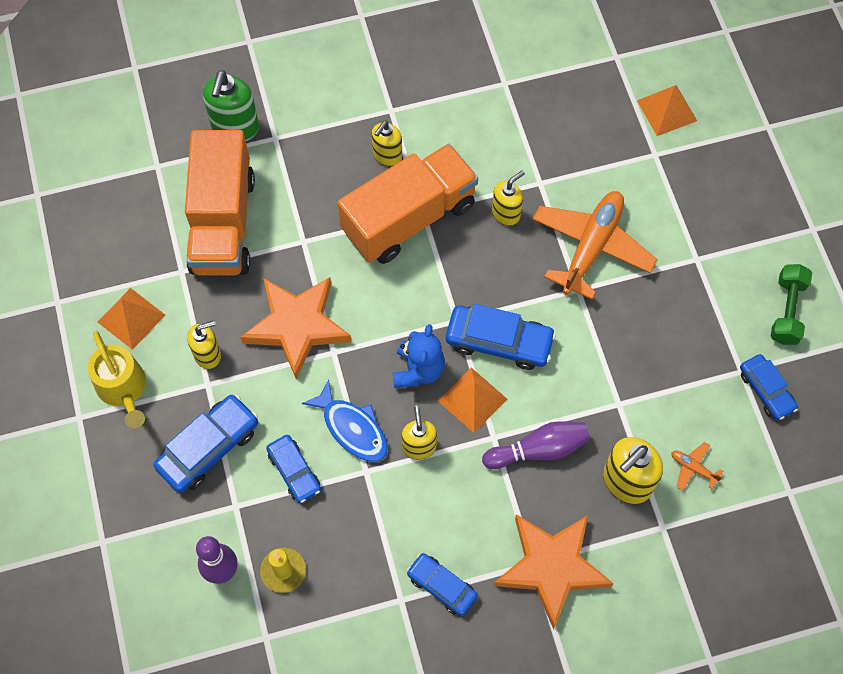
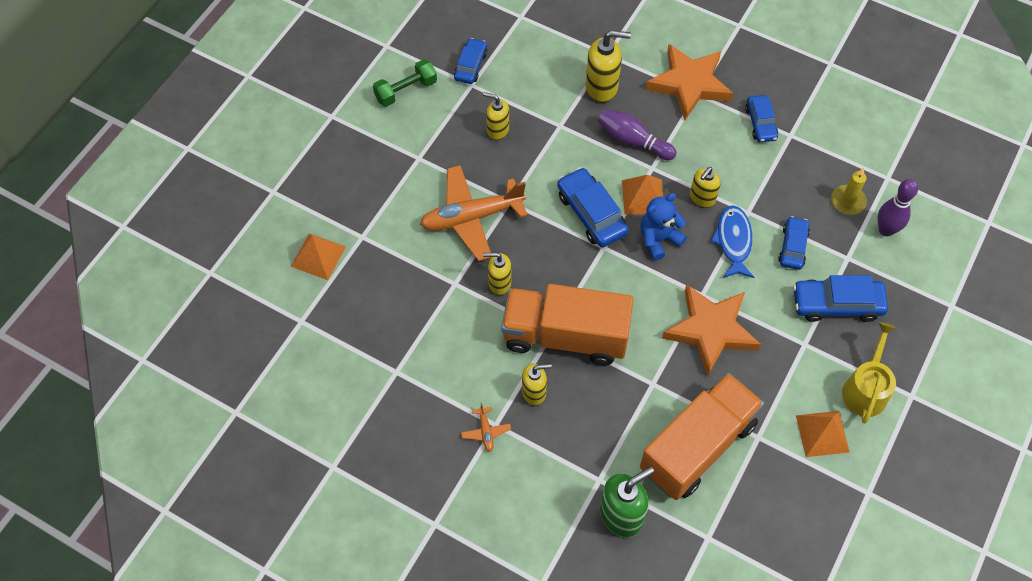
camera: 135 degrees left, 5 degrees down
yellow soap dispenser [187,320,221,369] -> yellow soap dispenser moved to [483,92,509,140]
orange plane [671,442,723,491] -> orange plane moved to [461,403,511,452]

